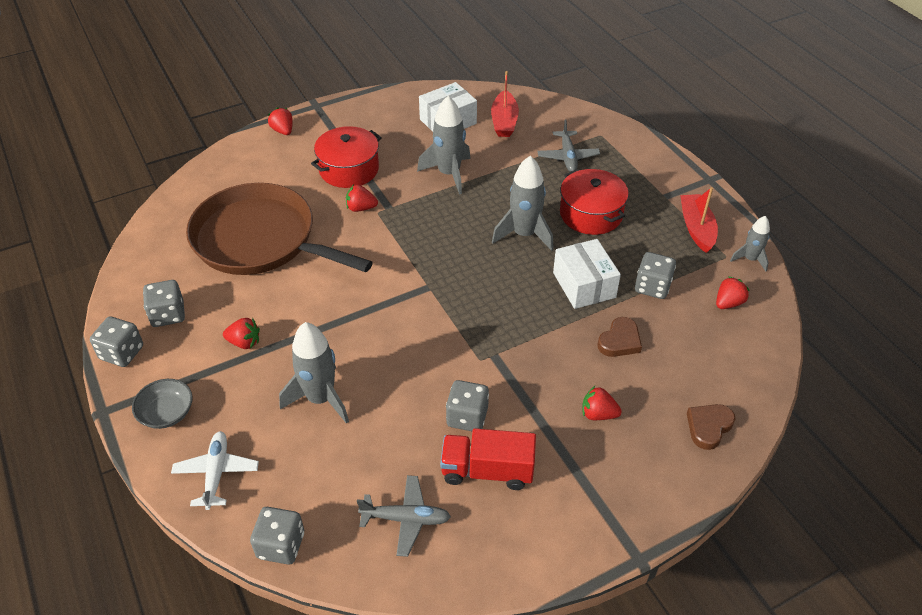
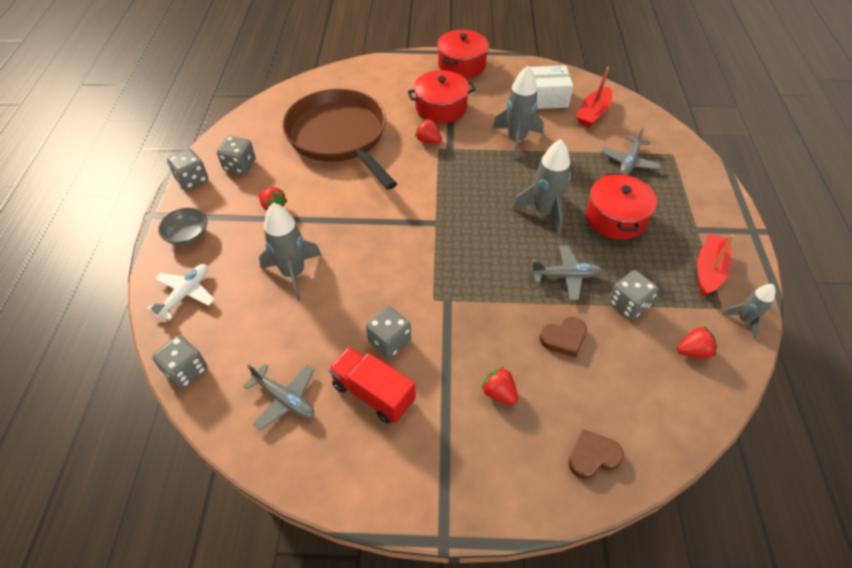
camera: 30 degrees right, 5 degrees up
red strawberry [268,107,293,135] -> none
white box [553,239,621,309] -> grey plane [531,245,603,300]
none -> red pot [437,30,489,78]

